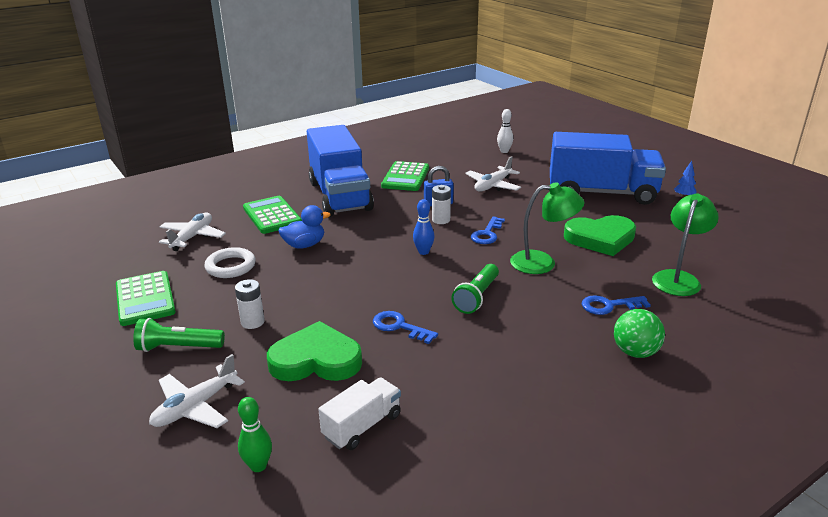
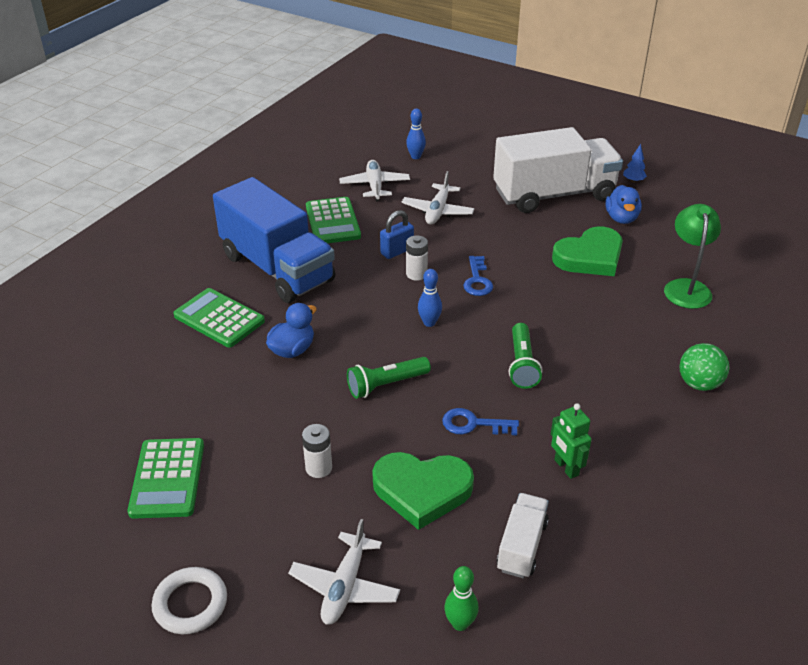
camera: 25 degrees left, 10 degrees up
green calculator [116,271,176,326] -> green calculator turned 45 degrees clockwise [127,438,204,519]
green flashlight [133,318,225,352] -> green flashlight moved to [347,357,431,399]
white plane [159,213,226,251] -> white plane moved to [339,160,410,202]
white ring [204,247,256,278] -> white ring moved to [152,567,227,634]
green heart [267,321,362,381] -> green heart turned 150 degrees counterclockwise [372,452,474,530]
white bowling pin [497,109,513,153] -> blue bowling pin [406,109,426,159]
green lamp [510,182,584,274] -> none
blue truck [550,132,666,205] -> white truck [493,127,623,213]
blue key [582,295,651,315] -> none
none -> green robot [551,403,592,479]
none -> blue duck [605,185,642,224]

